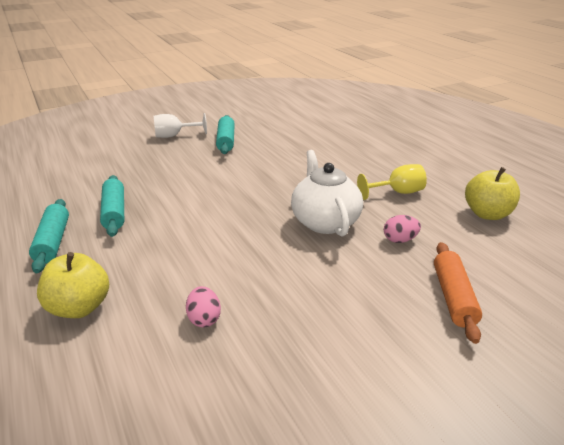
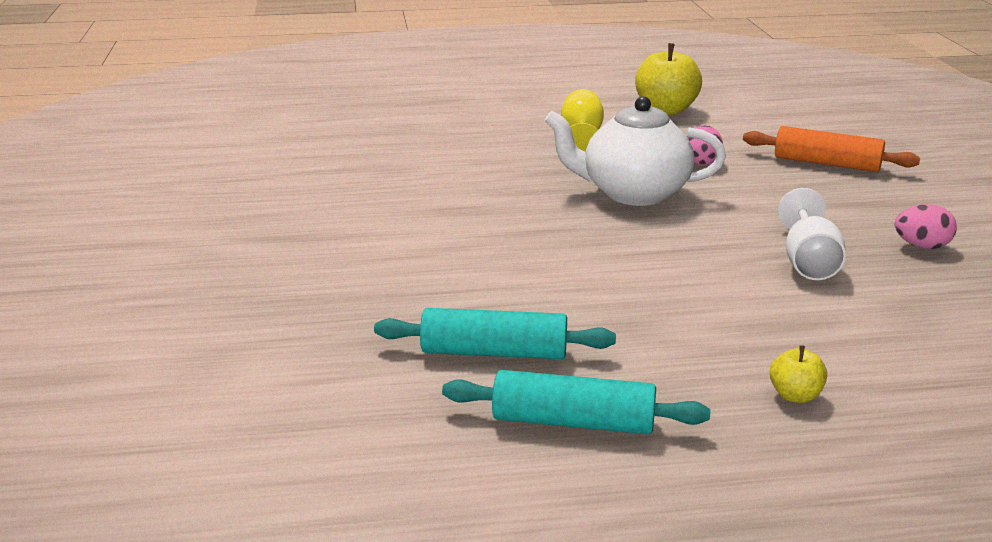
camera: 70 degrees left, 5 degrees down
yellow apple [37,252,109,318] -> yellow apple [770,345,827,403], size x0.50
white goblet [154,113,207,138] -> white goblet moved to [778,188,846,280]
pink egg [186,286,221,327] -> pink egg moved to [895,204,957,249]
turquoise rolling pin [216,115,235,154] -> none

